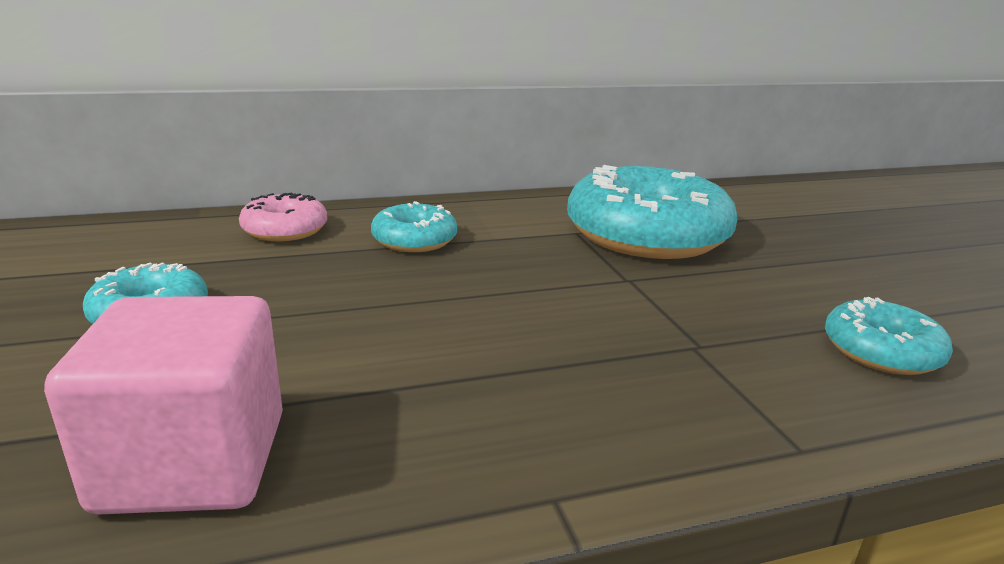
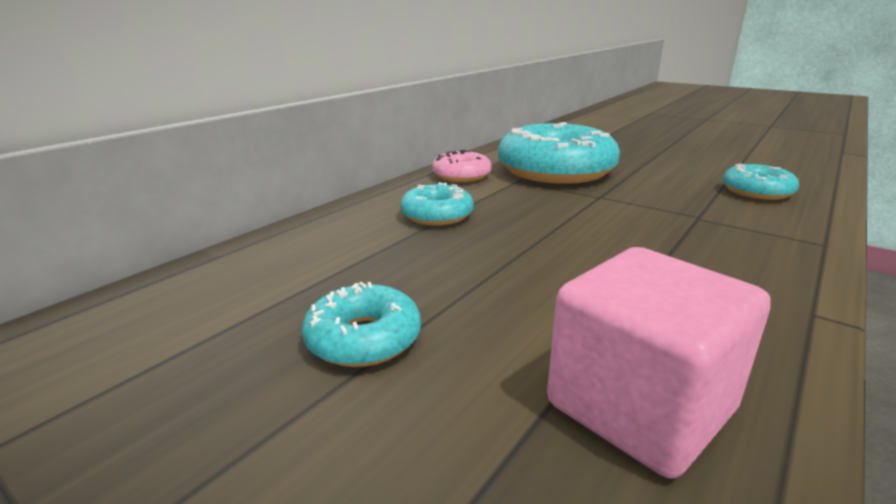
camera: 35 degrees left, 0 degrees up
pink donut [239,192,327,241] -> pink donut moved to [432,150,492,182]

